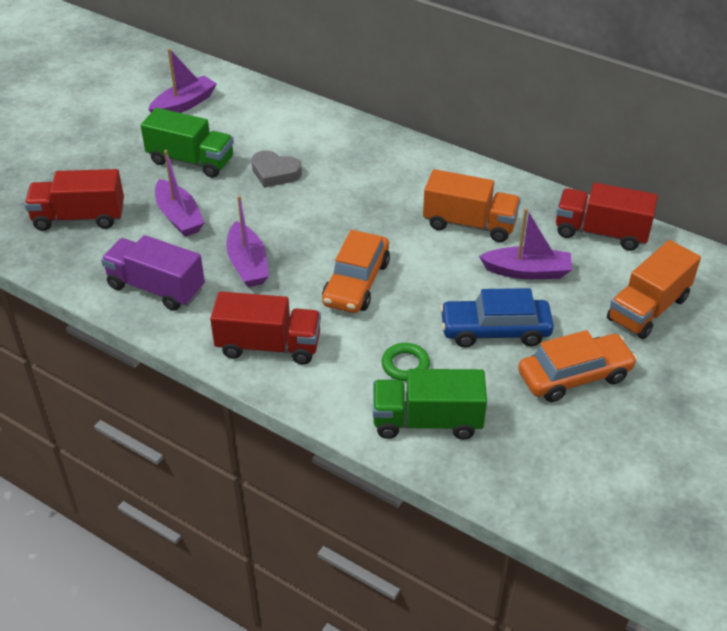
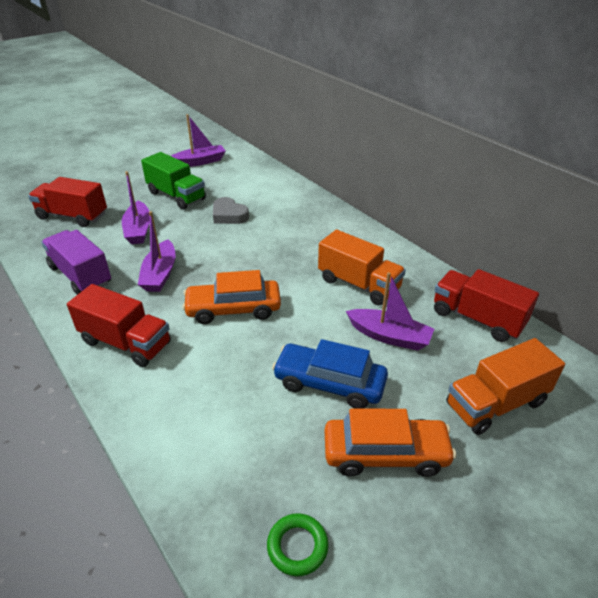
camera: 20 degrees right, 5 degrees down
orange car [322,230,390,313] -> orange car turned 45 degrees clockwise [182,270,281,324]
green truck [373,369,487,439] -> none
green ring [382,343,430,381] -> green ring moved to [267,513,329,576]

